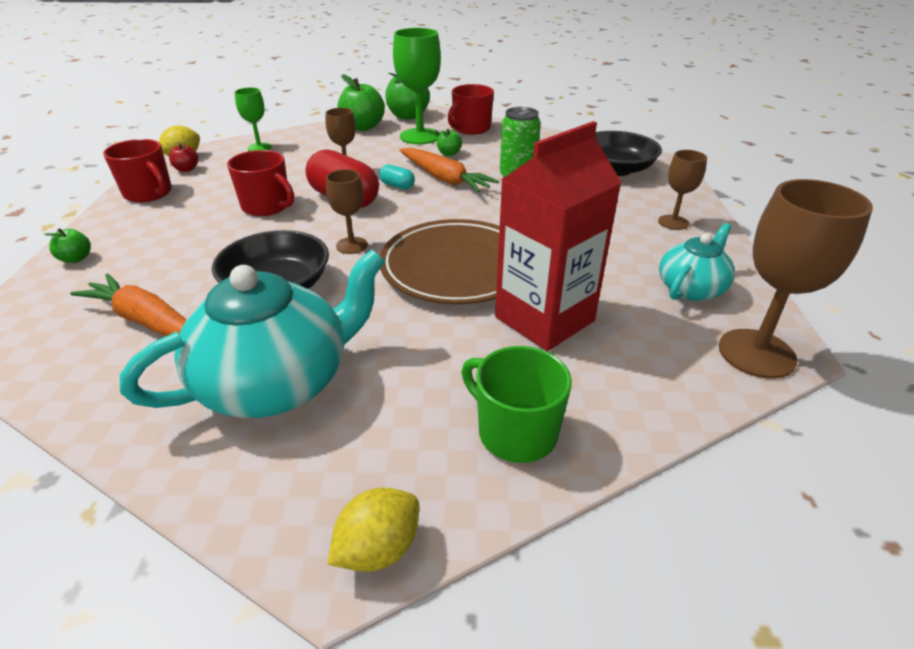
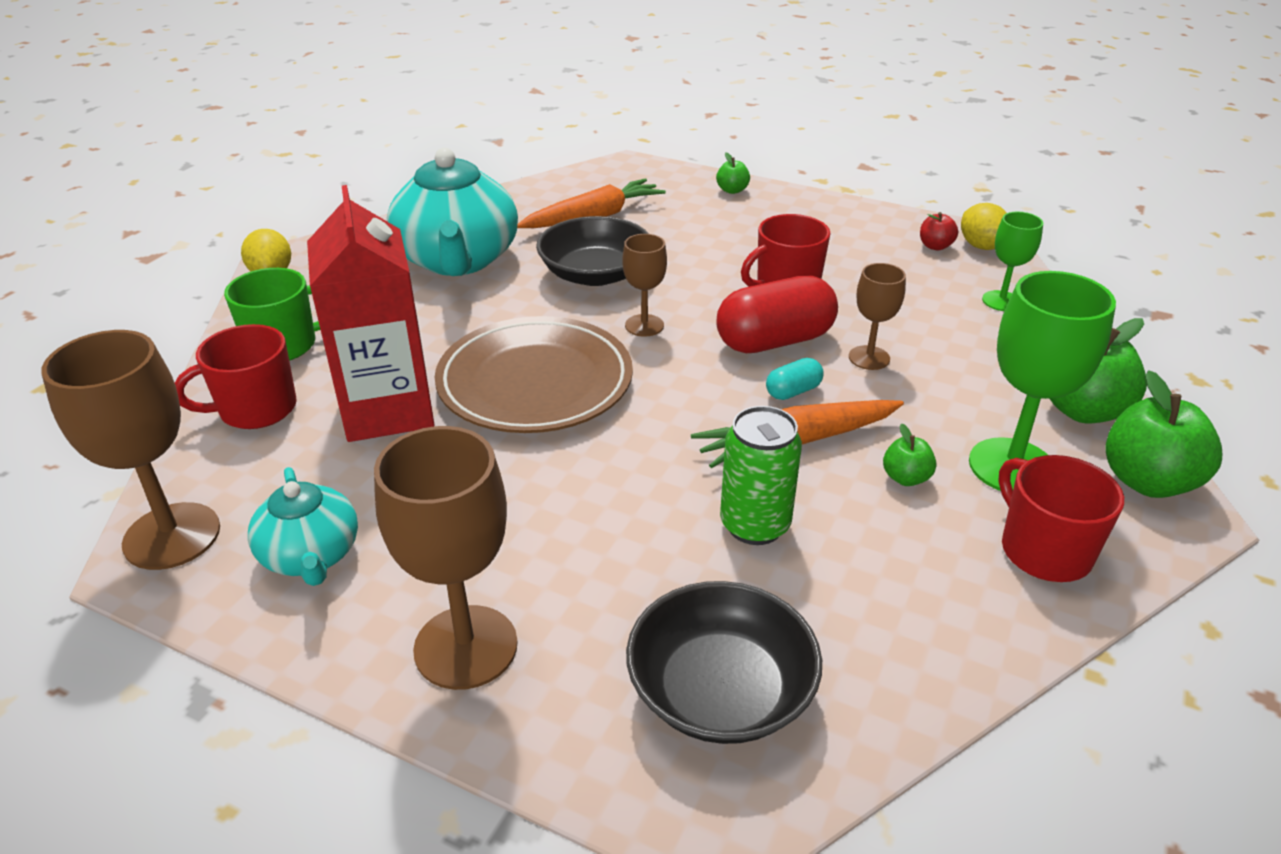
camera: 115 degrees right, 0 degrees up
red mug [103,139,172,203] -> red mug moved to [175,324,297,429]
brown goblet [658,150,707,230] -> brown goblet [374,426,518,690], size x1.80

